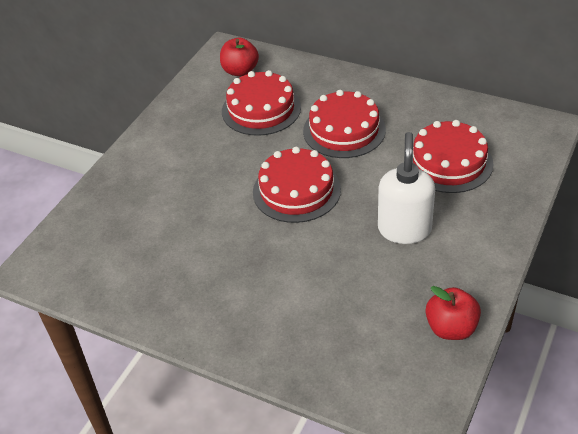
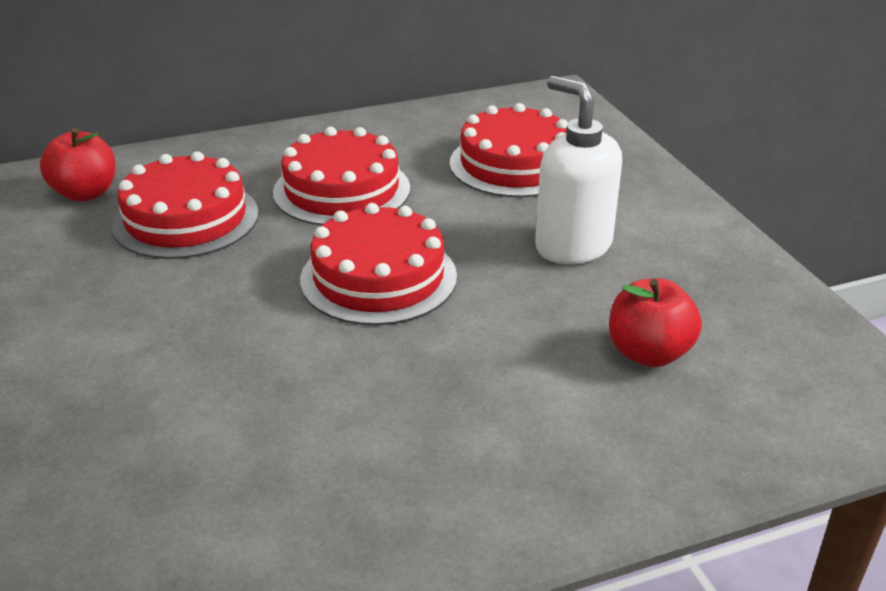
camera: 50 degrees left, 10 degrees down
red apple [426,286,481,340] -> red apple moved to [609,278,702,367]

